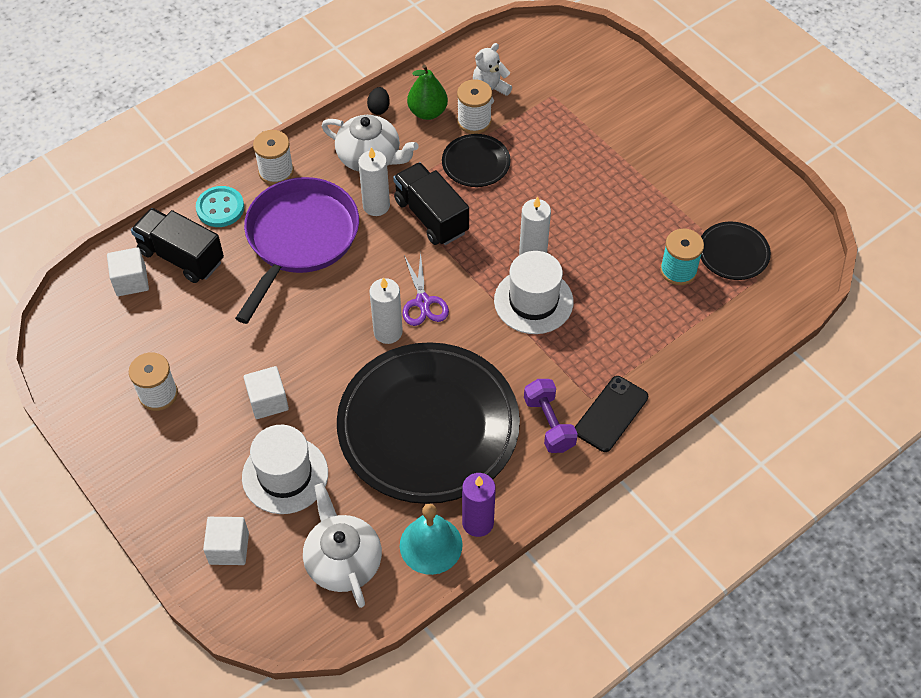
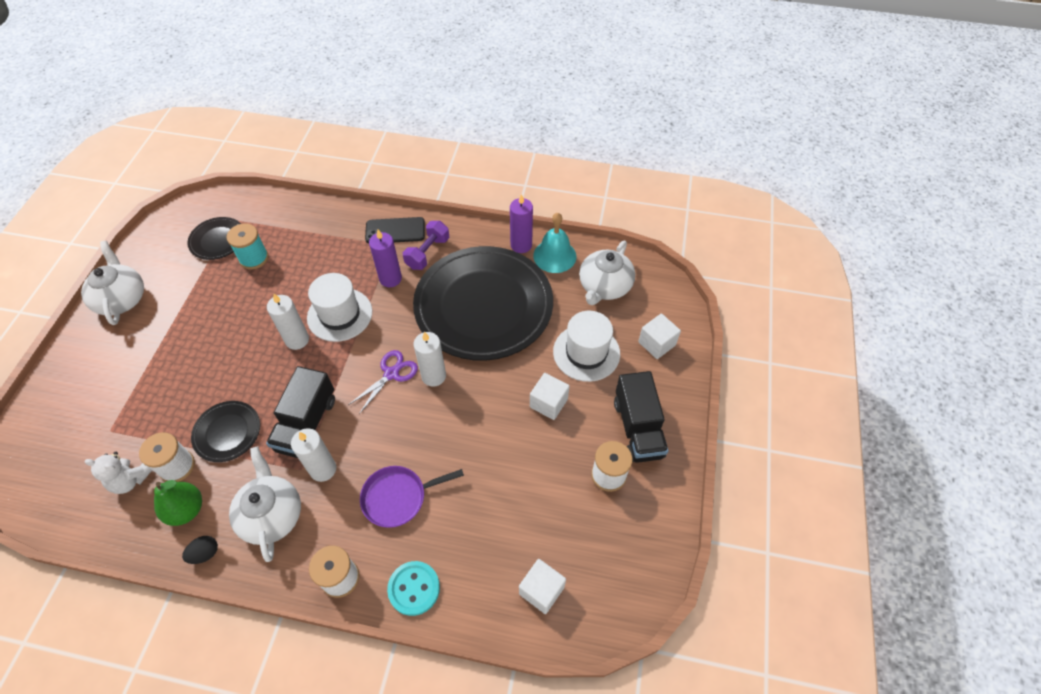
camera: 130 degrees left, 0 degrees up
black truck [131,208,224,283] -> black truck moved to [614,371,668,463]
purple pan [235,177,359,324] -> purple pan [360,466,464,528], size x0.56
none -> white teapot [81,241,144,325]
none -> purple candle [369,230,402,287]

